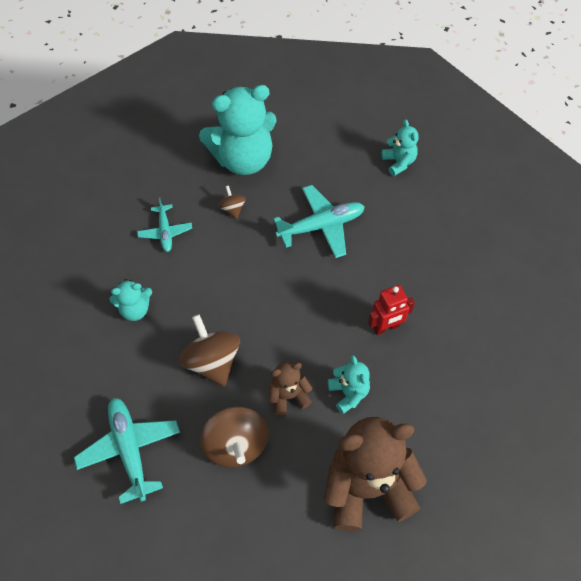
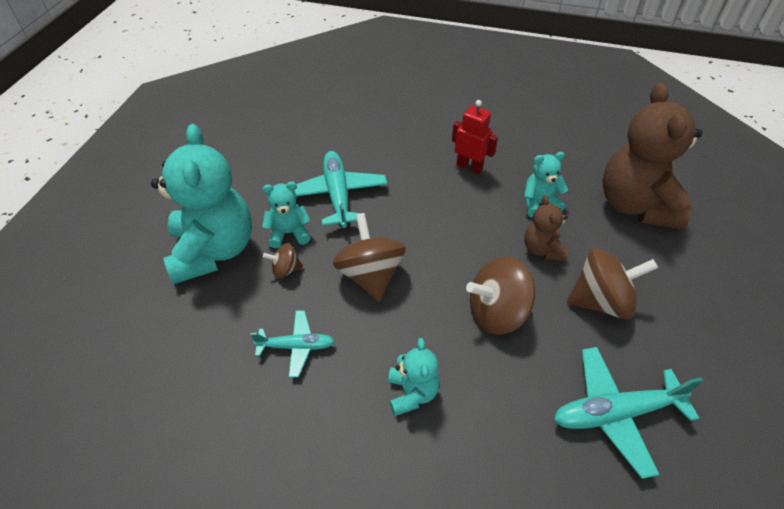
camera: 80 degrees left, 10 degrees down
red robot [368,285,415,335] -> red robot turned 45 degrees counterclockwise [452,100,498,174]
turquoise teddy bear [381,119,419,176] -> turquoise teddy bear moved to [262,182,311,248]
none -> brown spinning top [332,213,406,301]

